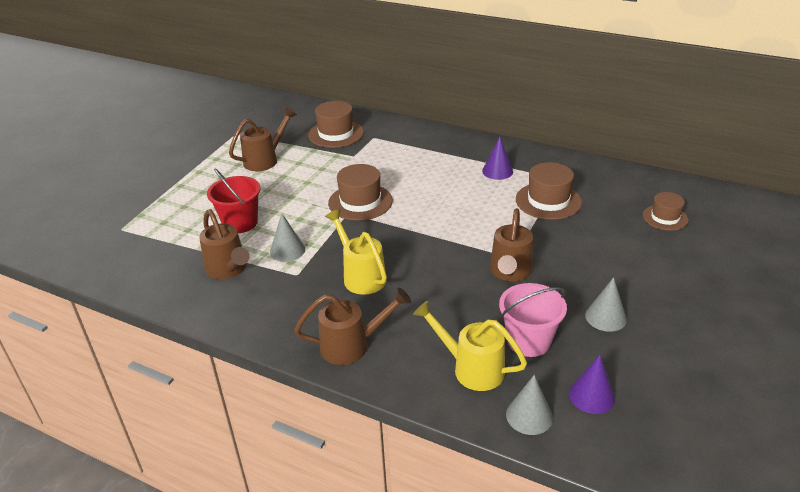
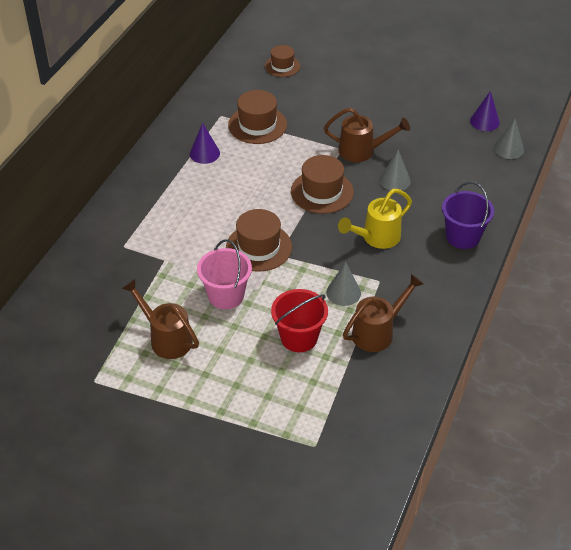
camera: 95 degrees left, 10 degrees up
brown watering can [294,287,411,365] -> purple bucket [442,182,494,249]
brown hat [308,101,364,148] -> brown hat moved to [291,155,354,214]
yellow watering can [413,301,527,391] -> none
pink bucket [499,283,567,357] -> pink bucket moved to [197,239,252,309]
grey cone [585,277,627,332] -> grey cone moved to [379,150,411,190]

